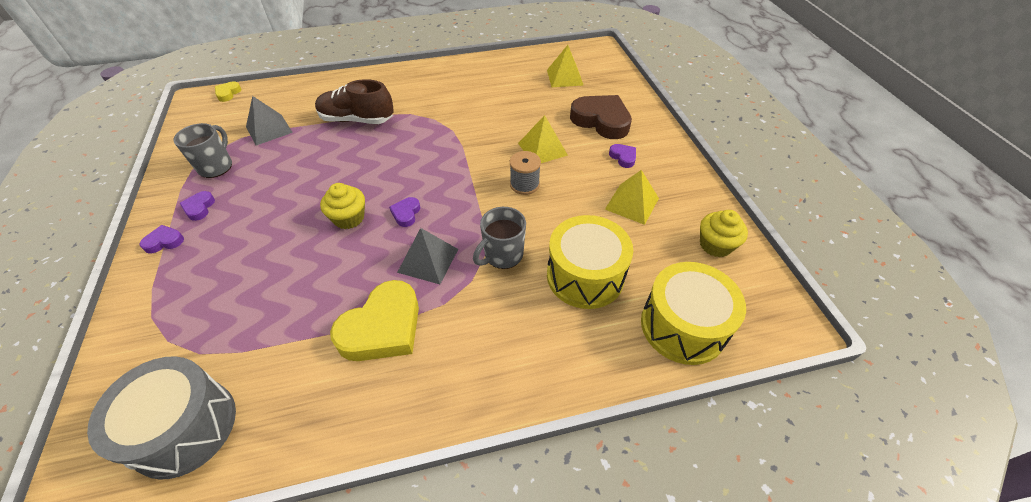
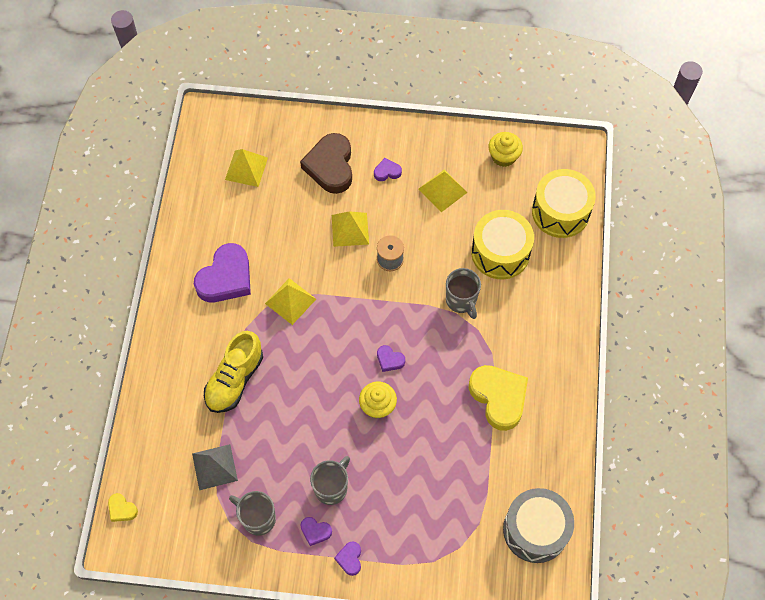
camera: 70 degrees left, 15 degrees up
brown shoe [315,79,394,124] -> yellow shoe [204,331,263,413]
grey pyramid [397,228,458,284] -> none
brown heart [570,95,632,139] -> brown heart turned 60 degrees counterclockwise [300,133,352,194]
none -> purple heart [194,243,251,303]
none -> yellow pyramid [265,278,316,325]
none -> grey mug [310,456,350,505]

